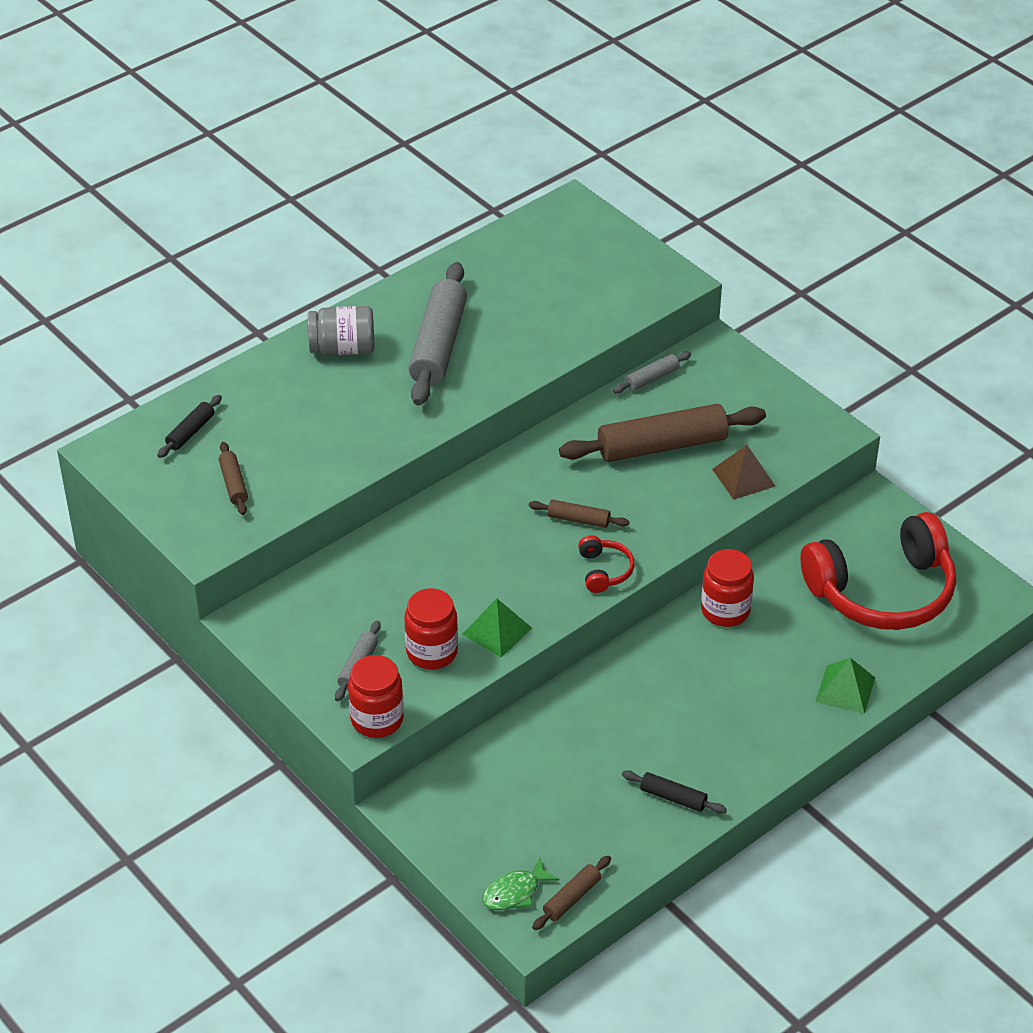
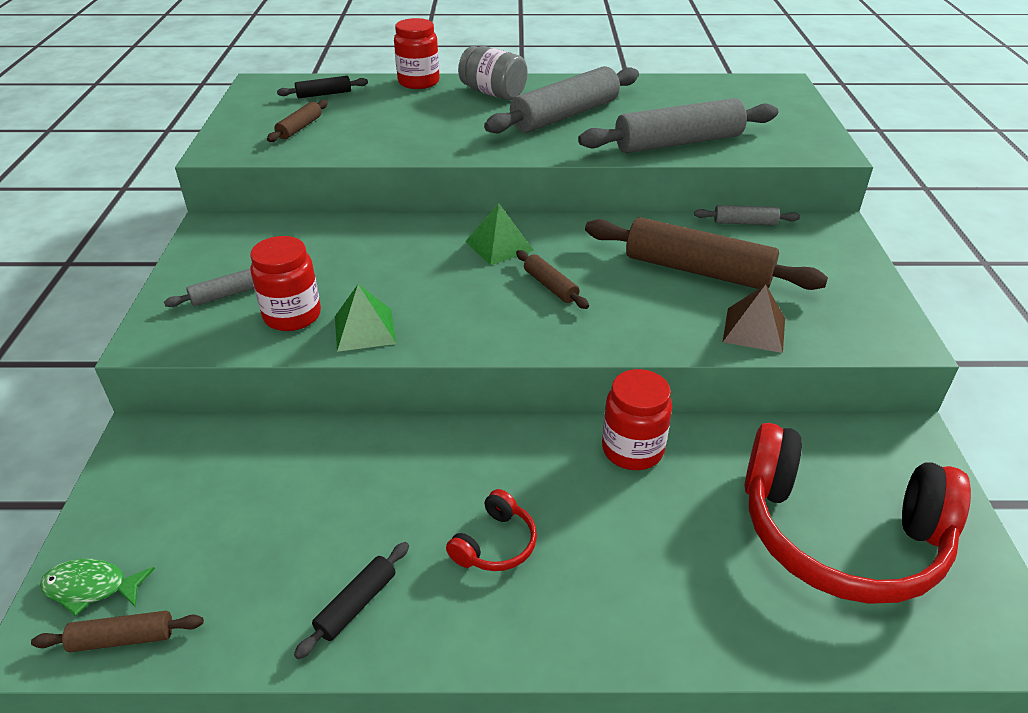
camera: 40 degrees right, 5 degrees down
red jar [348,655,404,738] -> red jar moved to [394,18,439,89]
red headphones [578,535,634,593] -> red headphones moved to [446,489,537,571]
black rolling pin [622,770,727,814] -> black rolling pin turned 60 degrees clockwise [294,542,409,659]
green pyramid [815,658,875,714] -> green pyramid moved to [465,203,534,265]
none -> grey rolling pin [578,98,778,153]

